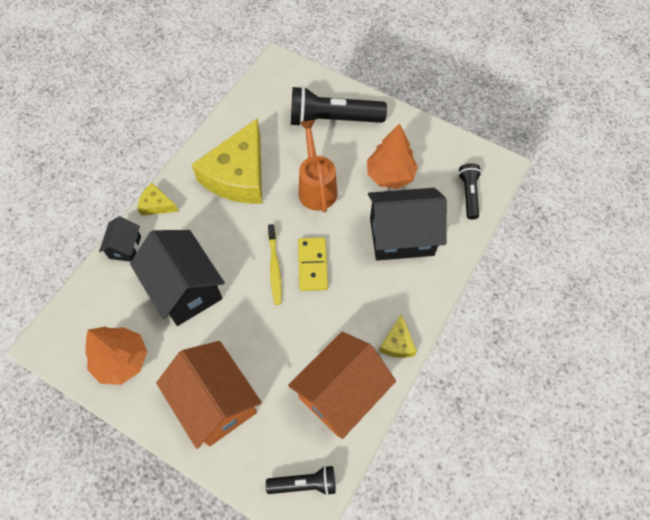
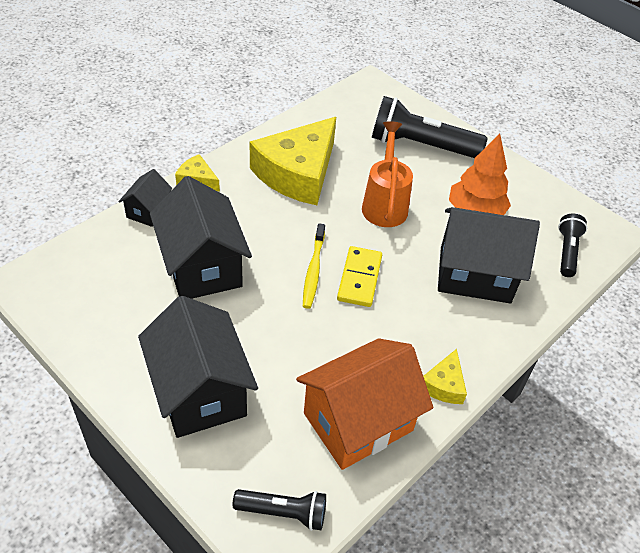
camera: 10 degrees right, 15 degrees down
orange tree [85,327,147,385] -> none
orange house [156,341,262,449] -> black house [138,296,258,438]

